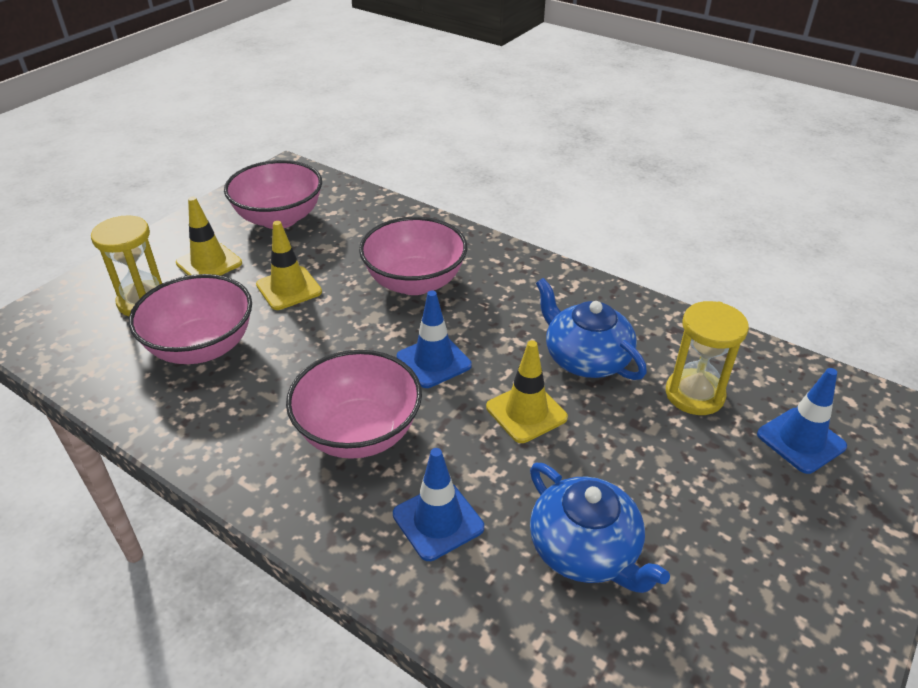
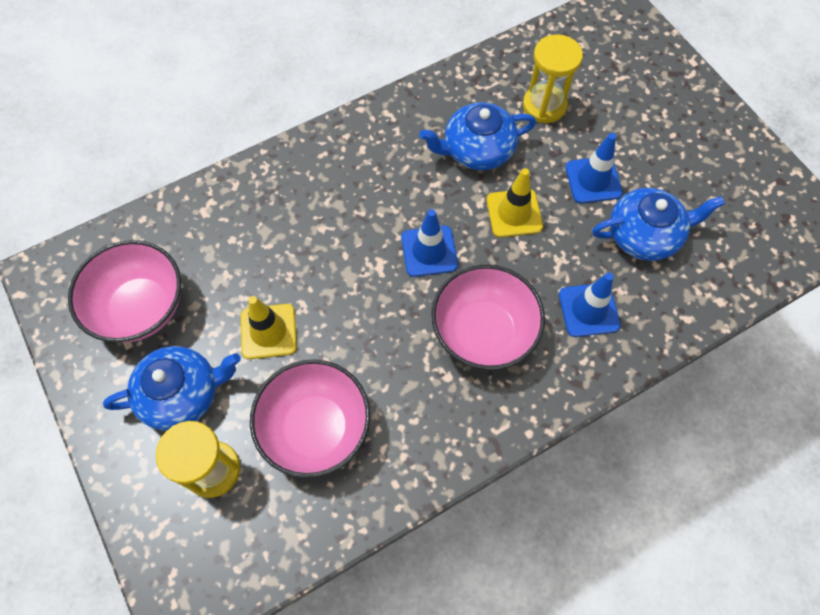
camera: 65 degrees left, 25 degrees up
yellow traffic cone [176,197,242,276] -> blue teapot [103,346,241,431]
pink bowl [359,217,467,295] -> none
blue traffic cone [757,368,847,474] -> blue traffic cone moved to [565,133,623,203]

